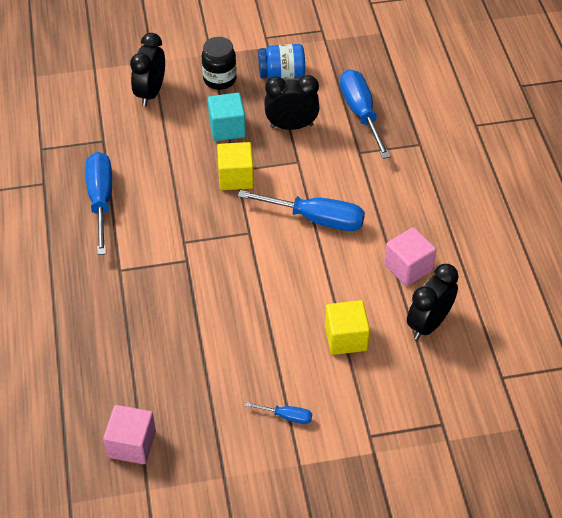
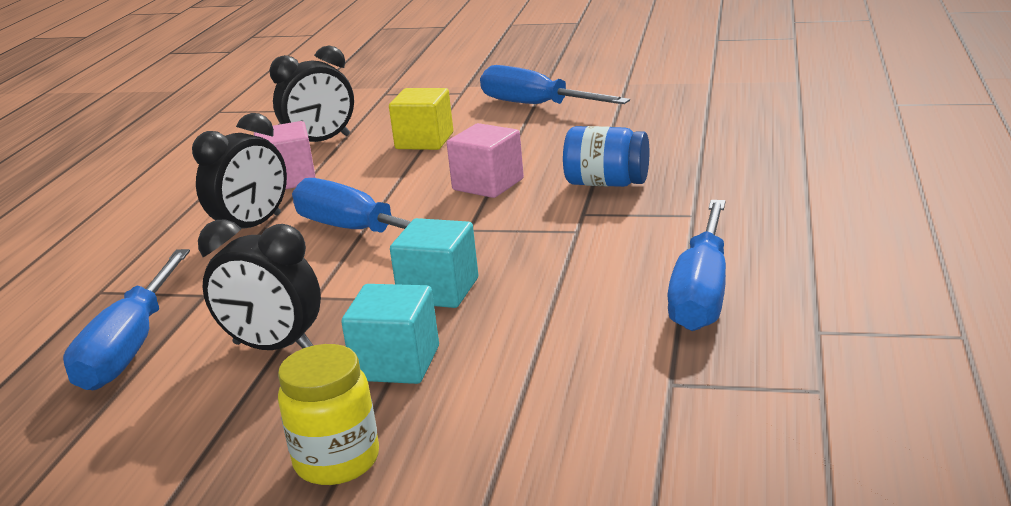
camera: 155 degrees left, 25 degrees down
pink cube [103,405,156,464] -> pink cube moved to [447,123,524,198]
black clock [130,33,165,107] -> black clock moved to [192,113,287,229]
black jar [202,37,237,90] -> yellow jar [278,344,379,485]
yellow cube [217,142,254,190] -> turquoise cube [390,218,478,308]
blue screwdriver [245,402,312,424] -> blue screwdriver [480,65,630,104], size x2.14
blue jar [258,44,305,79] -> blue jar moved to [563,126,649,187]

